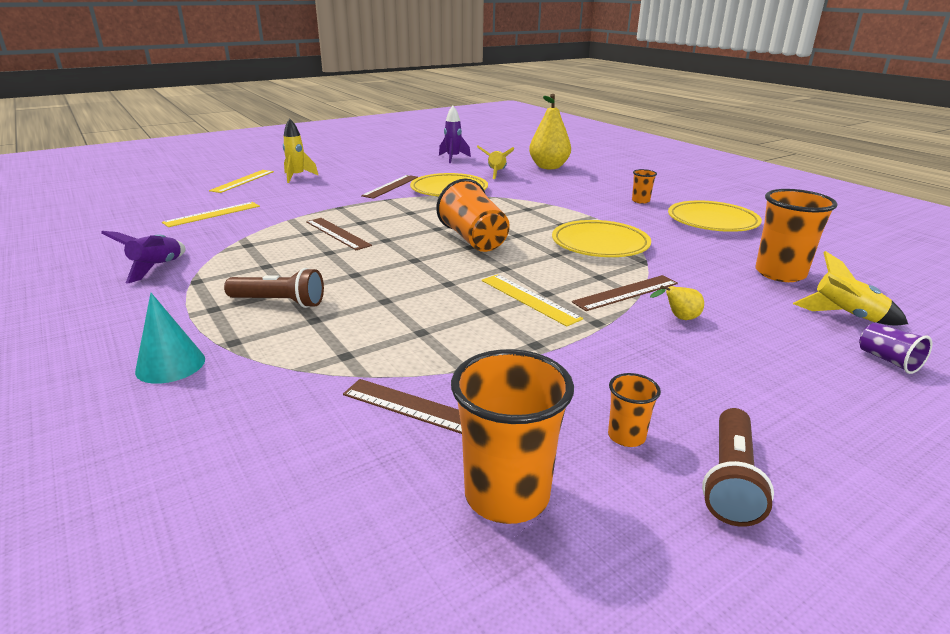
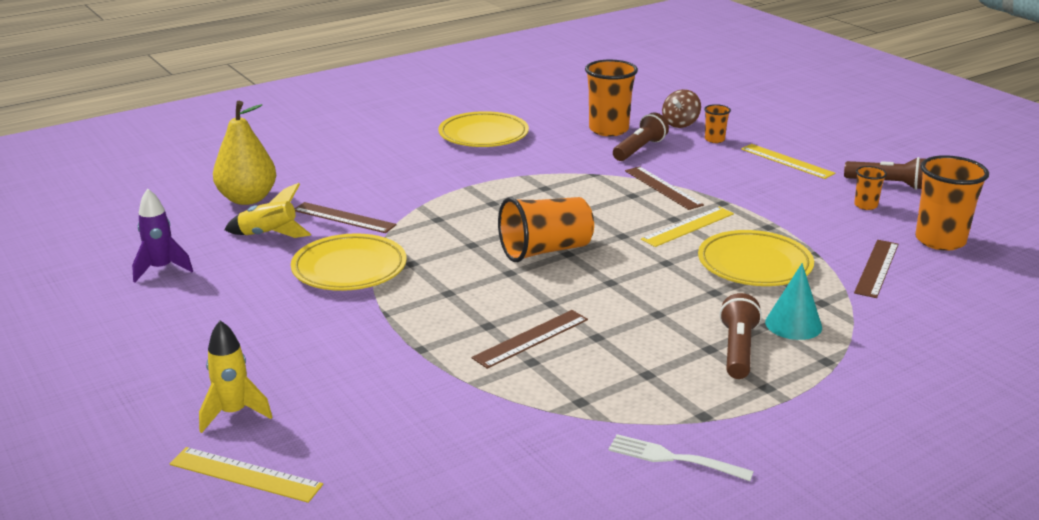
camera: 90 degrees left, 0 degrees up
purple rocket [101,231,186,283] -> white fork [609,434,754,481]
turquoise cone [135,293,205,384] -> turquoise cone moved to [765,263,822,340]
yellow ruler [162,202,260,227] -> yellow ruler moved to [741,144,835,179]
brown ruler [361,175,418,199] -> brown ruler moved to [294,202,397,233]
yellow plate [552,220,651,257] -> yellow plate moved to [698,230,814,286]
orange cup [632,169,657,204] -> orange cup moved to [704,104,731,143]
yellow pear [650,285,704,320] -> none
yellow rocket [793,251,908,325] -> brown spinning top [662,89,701,128]
purple cup [859,323,932,374] -> none
none -> brown flashlight [613,112,669,161]

